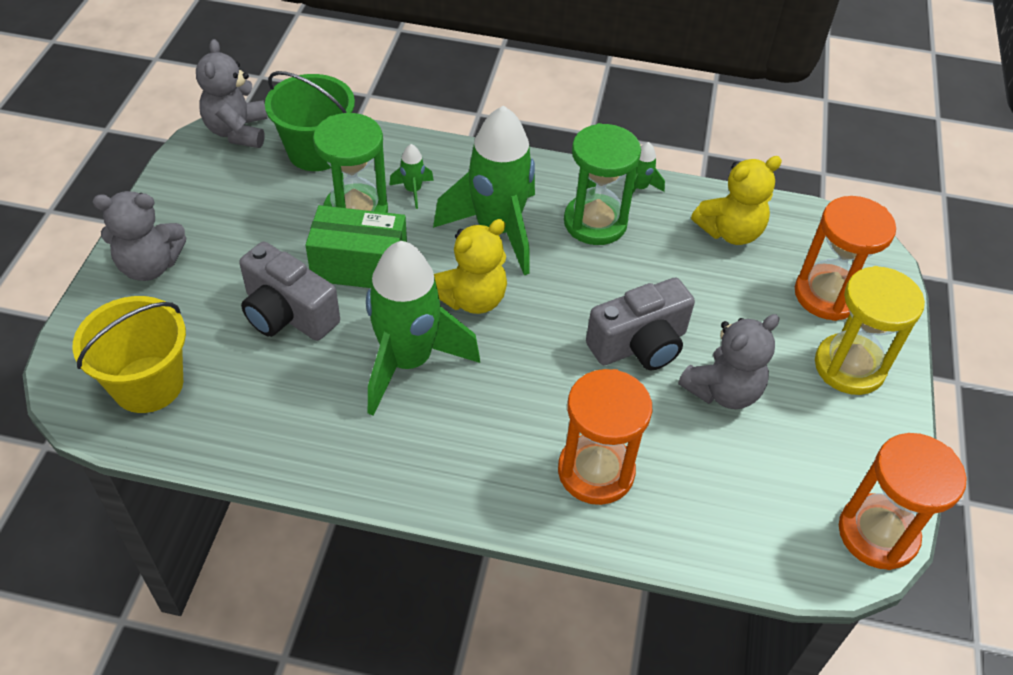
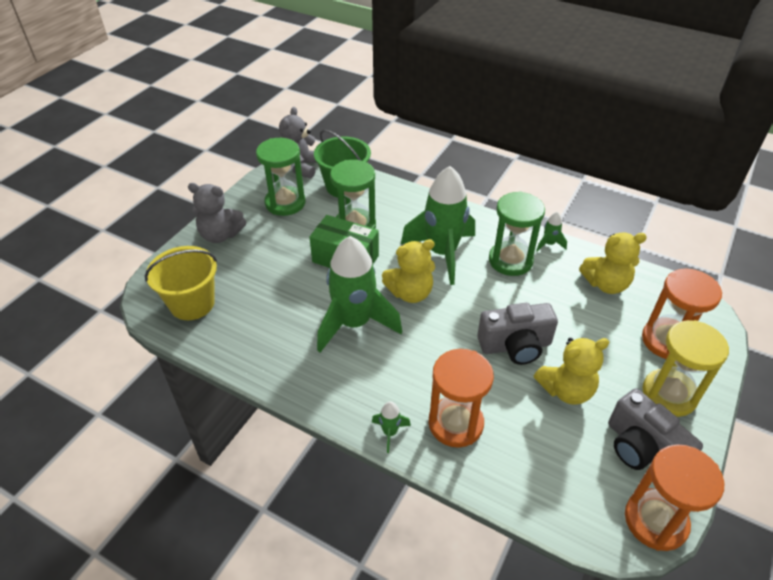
camera: 20 degrees right, 5 degrees down
grey camera [239,242,340,341] -> grey camera moved to [608,388,703,470]
green rocket [389,144,434,209] -> green rocket moved to [372,402,411,453]
grey teddy bear [678,314,779,409] -> yellow teddy bear [534,337,609,405]
none -> green hourglass [256,138,305,216]

